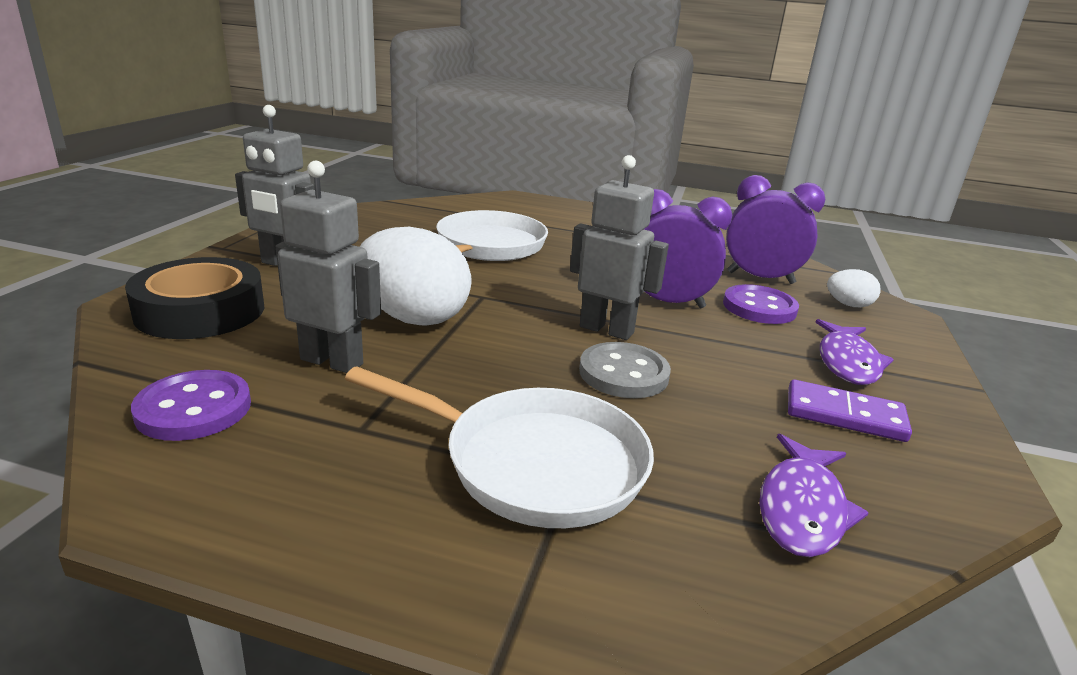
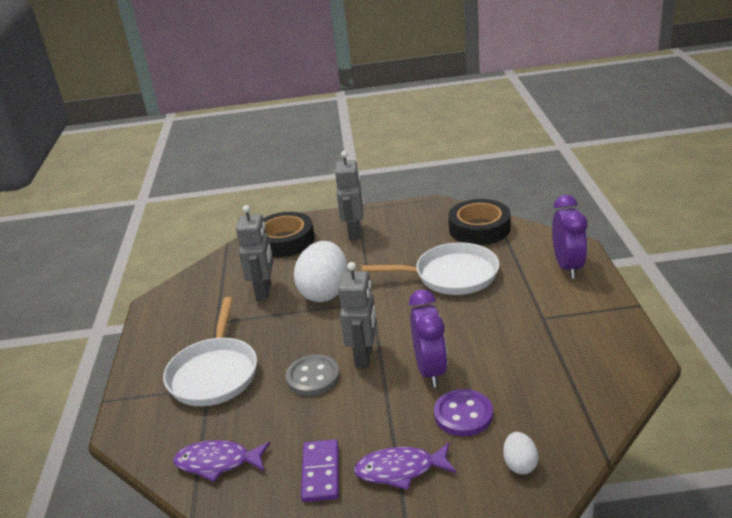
camera: 75 degrees right, 5 degrees up
purple button [131,370,251,441] -> none
purple clock [726,175,825,284] -> purple clock moved to [552,195,587,279]
none -> black tape [448,199,511,245]

